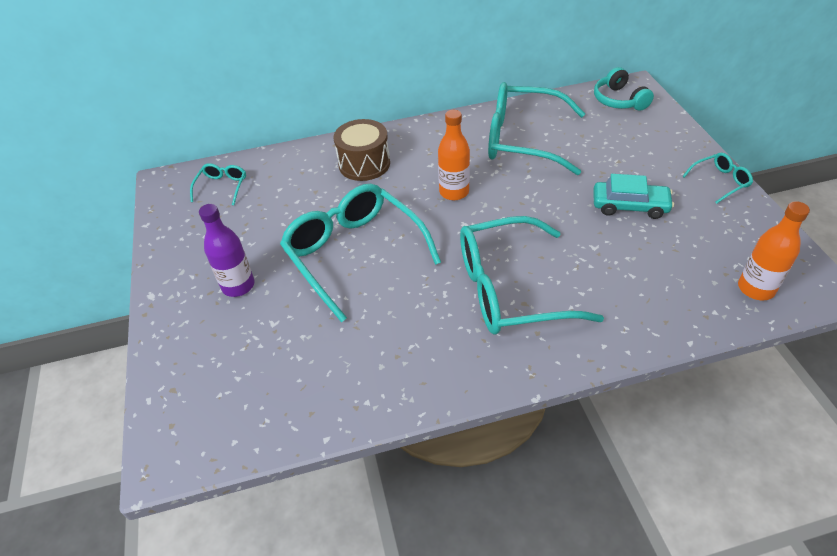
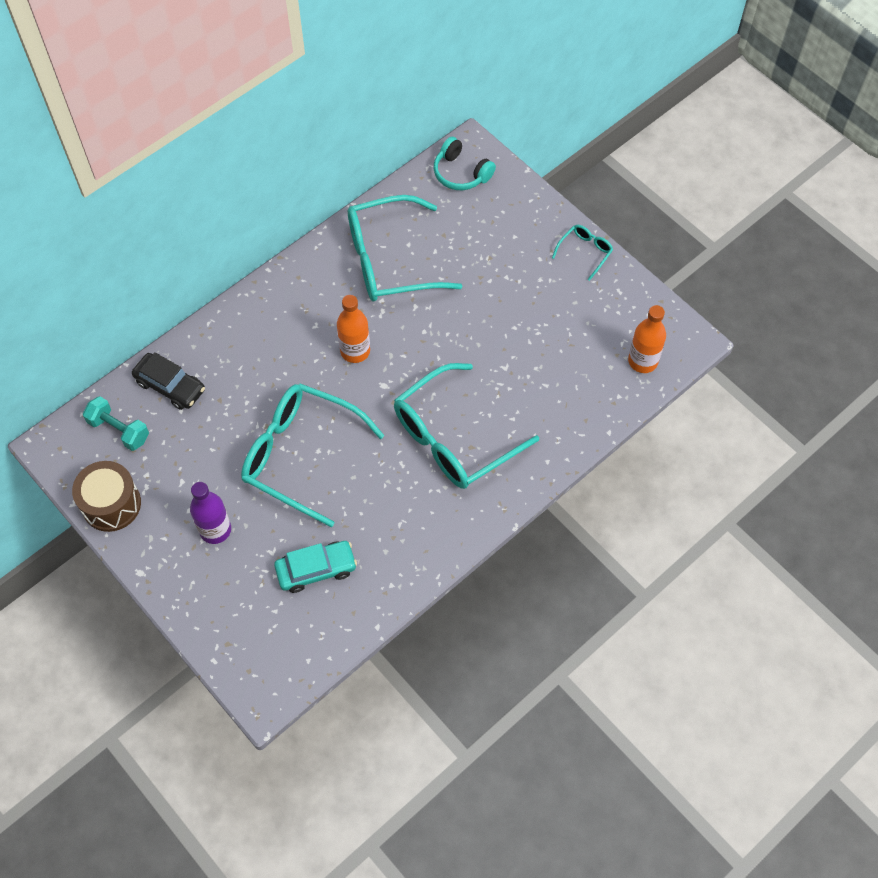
camera: 30 degrees left, 15 degrees up
turquoise glasses [190,163,246,205] -> turquoise dumbbell [83,396,149,451]
brown drum [334,119,390,181] -> brown drum moved to [72,461,141,532]
turquoise car [593,174,674,219] -> turquoise car moved to [274,541,357,593]
none -> black car [132,352,205,410]

